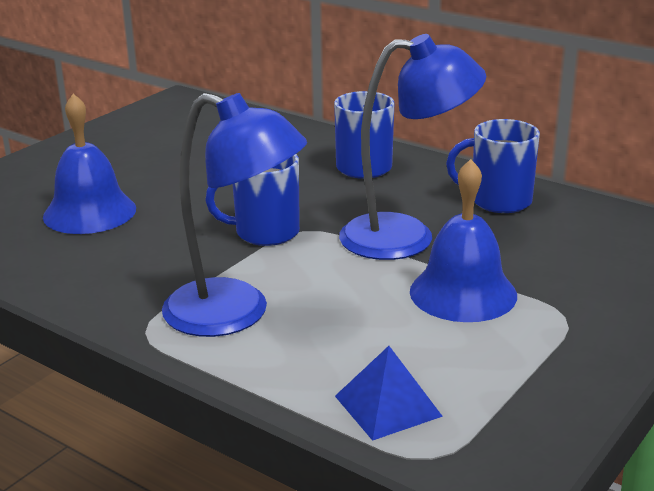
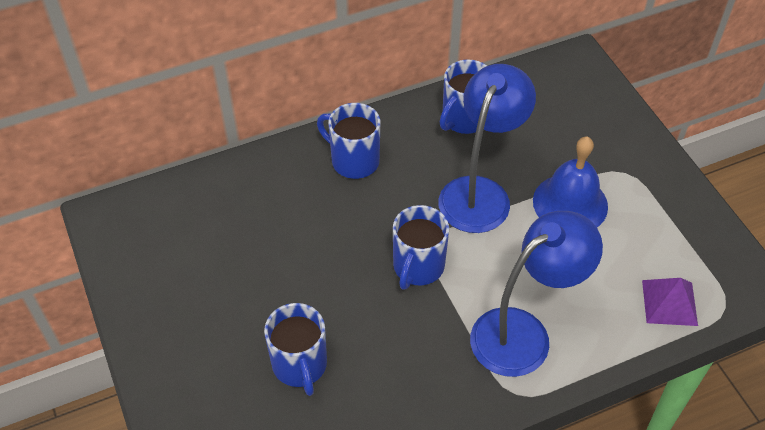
camera: 60 degrees left, 25 degrees up
blue bell [43,94,136,234] -> blue mug [264,303,327,396]
blue pyramid [335,346,443,441] -> purple pyramid [642,278,698,326]

